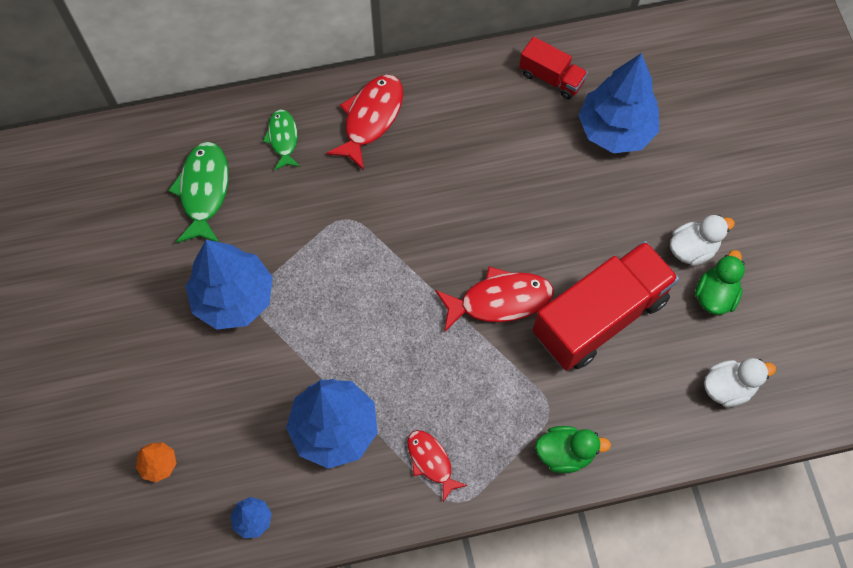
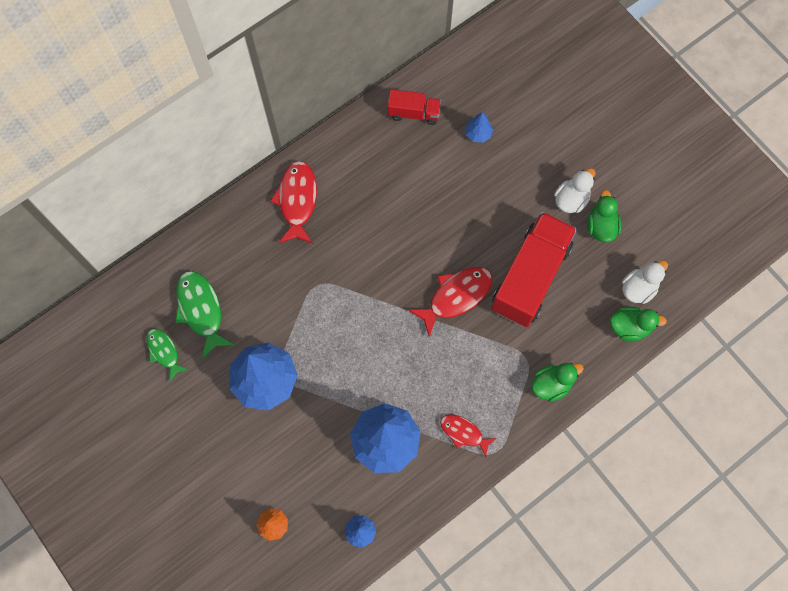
camera: 25 degrees left, 5 degrees up
green fish [263,109,300,170] -> green fish moved to [147,329,188,381]
blue tree [579,53,659,153] -> blue tree [465,112,493,143], size x0.44
none -> green duck [610,307,667,341]

